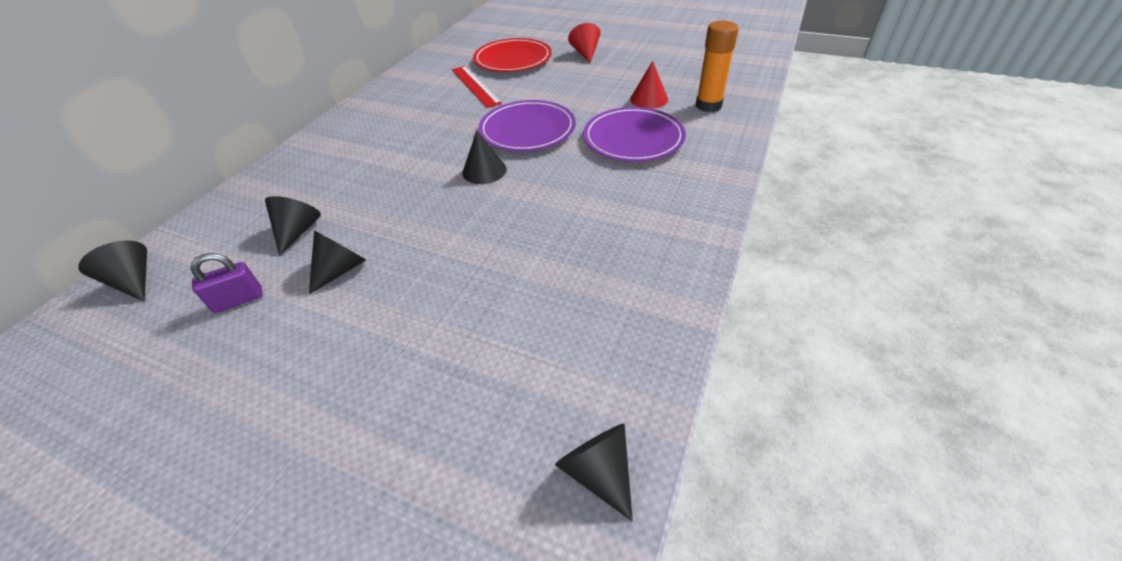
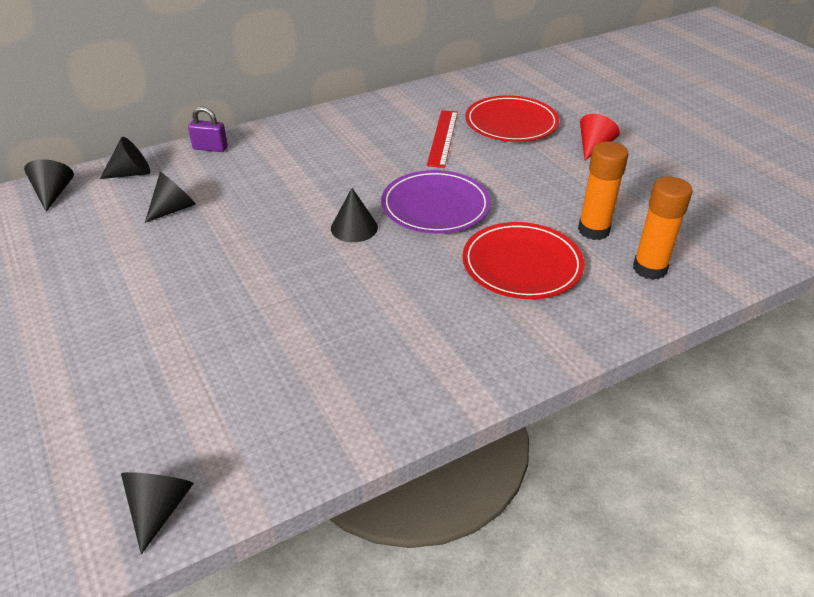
camera: 35 degrees right, 5 degrees down
purple padlock [191,253,263,313] -> purple padlock moved to [188,106,228,152]
black cone [309,231,366,294] -> black cone moved to [100,137,150,179]
purple plate [583,107,686,162] -> red plate [462,222,585,299]
red cone [630,61,668,109] -> orange glue stick [578,141,628,240]

